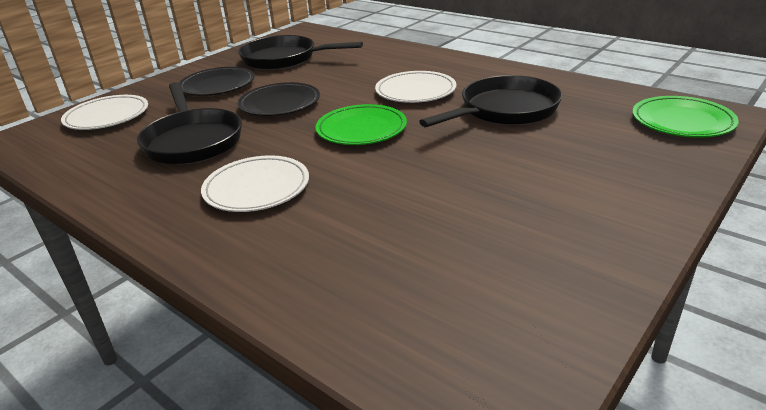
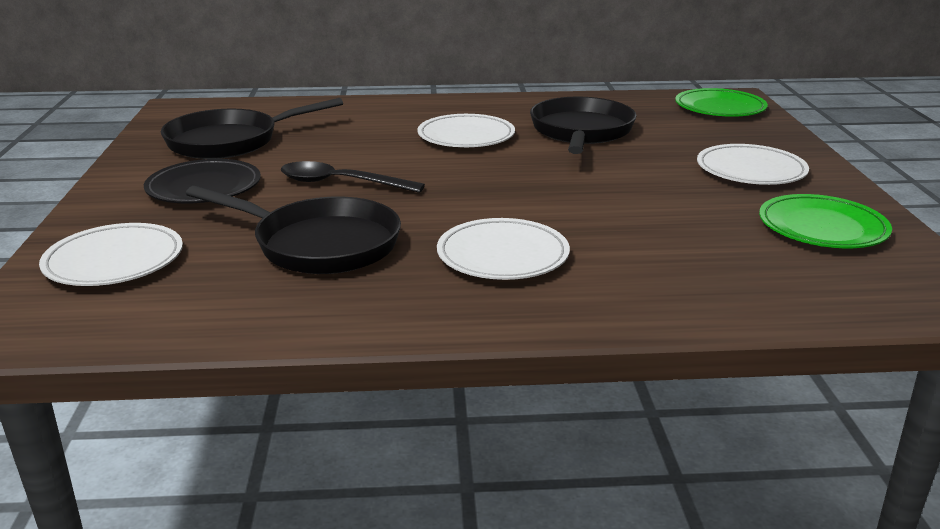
camera: 45 degrees left, 5 degrees down
black plate [238,82,320,116] -> black spoon [281,161,425,193]
green plate [315,104,407,145] -> green plate moved to [759,194,892,248]
none -> white plate [697,144,809,185]

